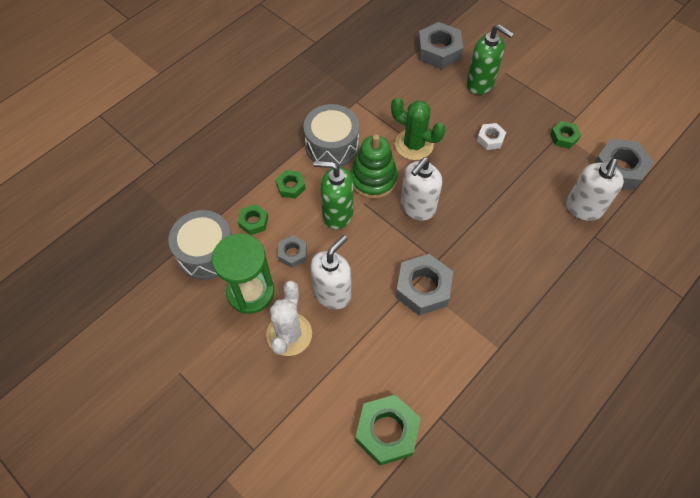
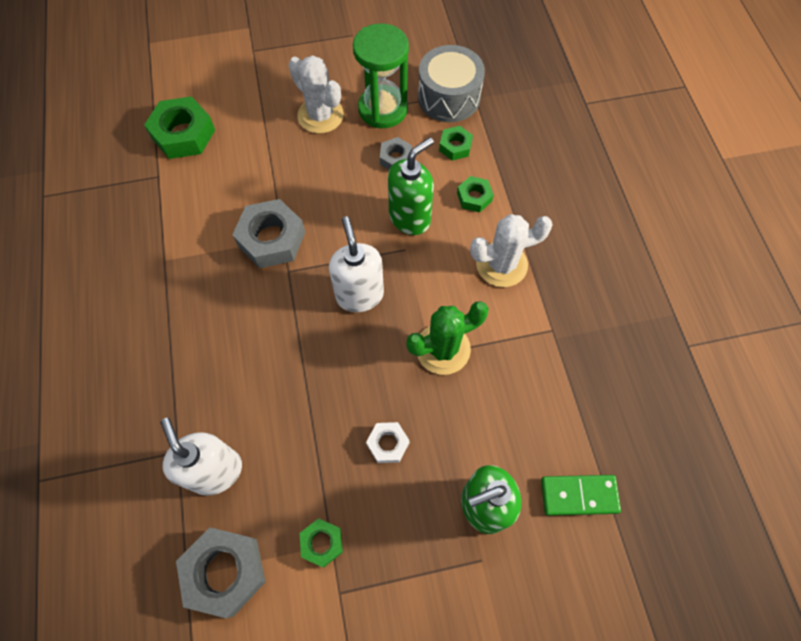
camera: 125 degrees right, 5 degrees up
grey drum [303,104,359,167] -> white cactus [470,214,553,287]
white soap dispenser [310,235,351,309] -> none
green stacking toy [350,134,398,199] -> none
grey nut [417,22,464,69] -> green domino [541,475,621,516]

